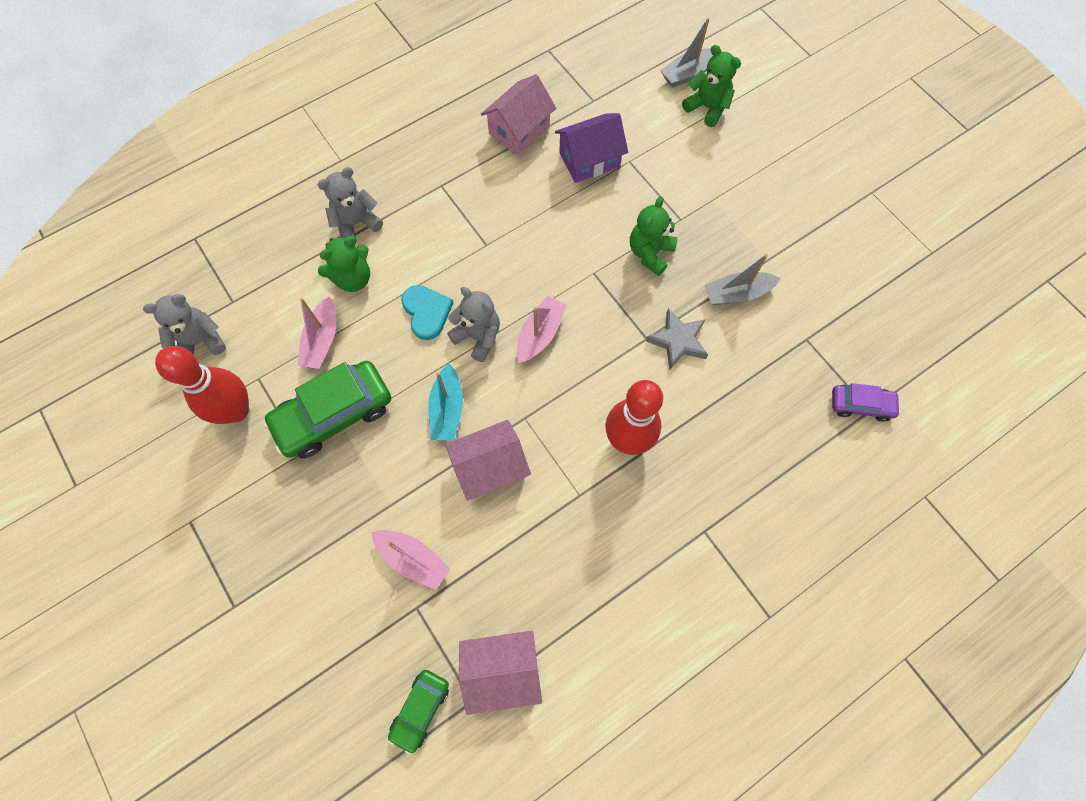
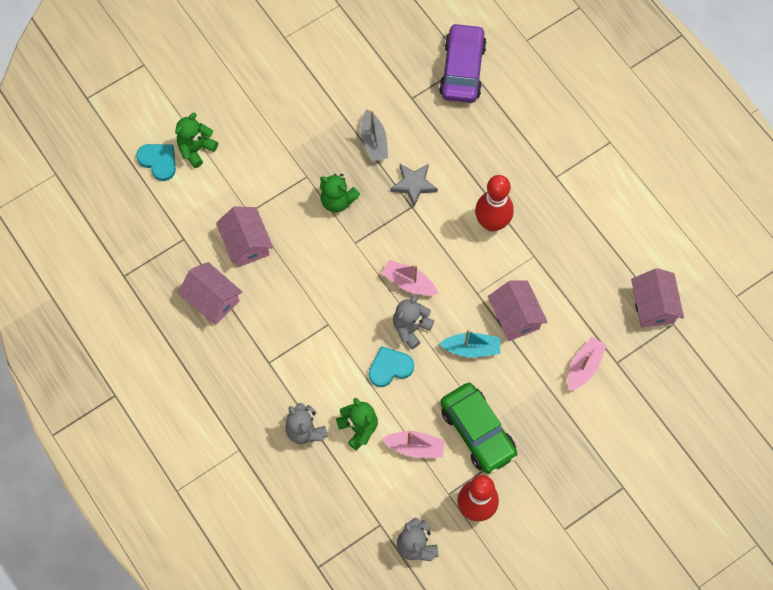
camera: 90 degrees left, 0 degrees up
green car [388,670,449,755] -> none
purple house [555,113,628,183] -> pink house [216,206,273,267]
grey boat [660,18,713,88] -> turquoise heart [136,144,176,181]
purple car [832,383,901,422] -> purple car [439,23,487,103], size x1.84

